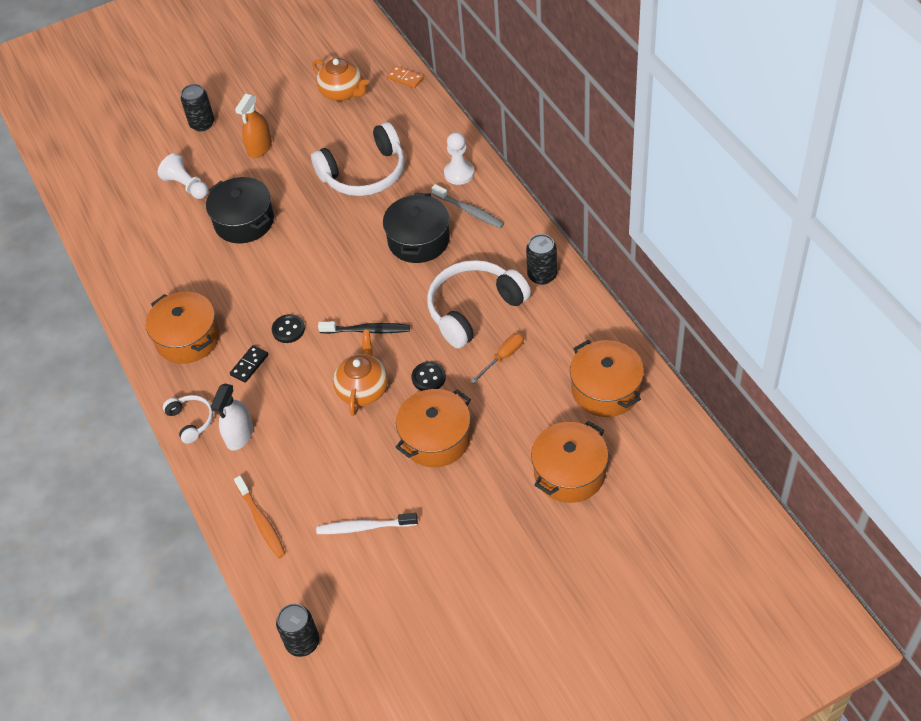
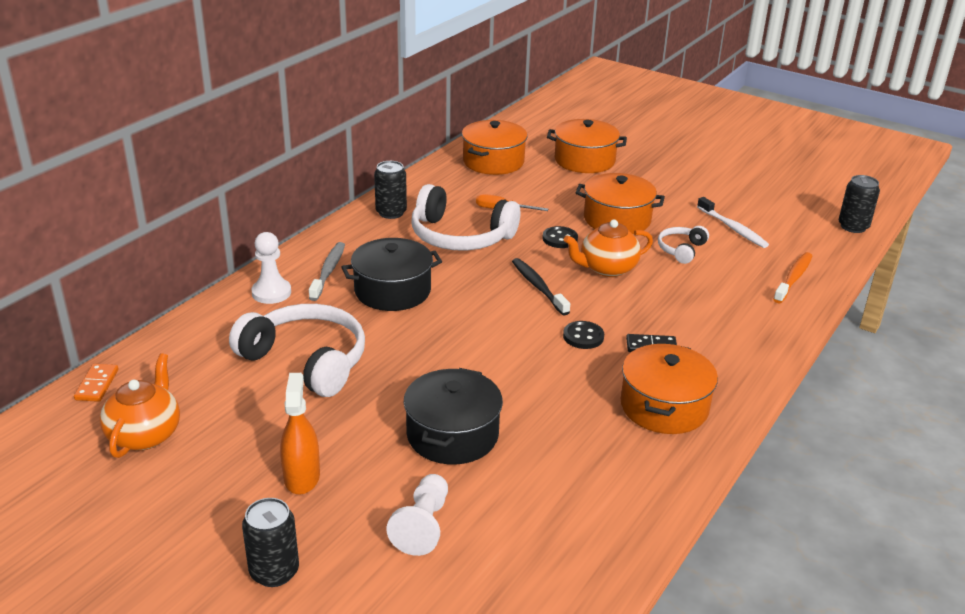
camera: 125 degrees left, 20 degrees down
white headphones [163,395,213,444] -> white headphones moved to [658,226,709,264]
white spray bottle [211,384,253,451] -> none
orange spray bottle [235,94,272,158] -> orange spray bottle turned 90 degrees counterclockwise [280,373,320,495]

